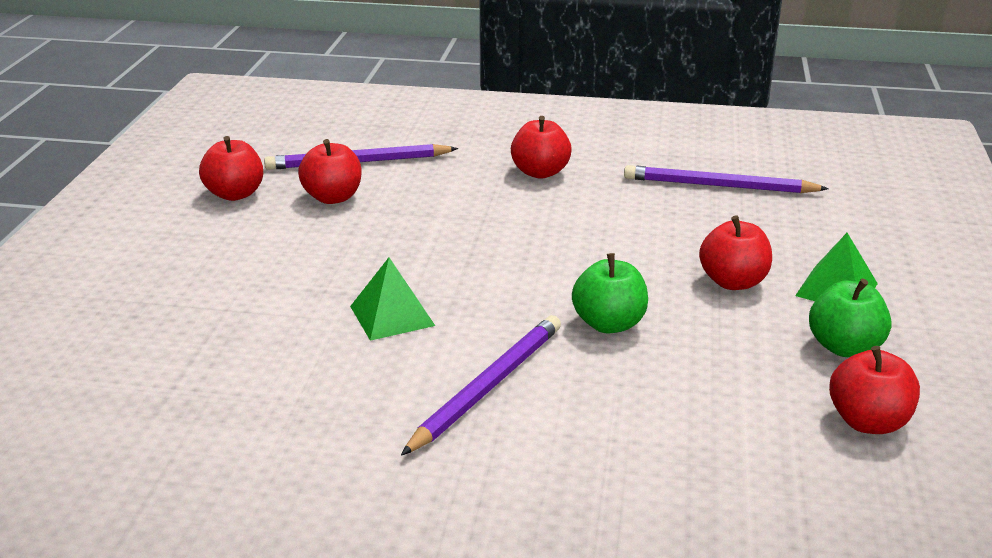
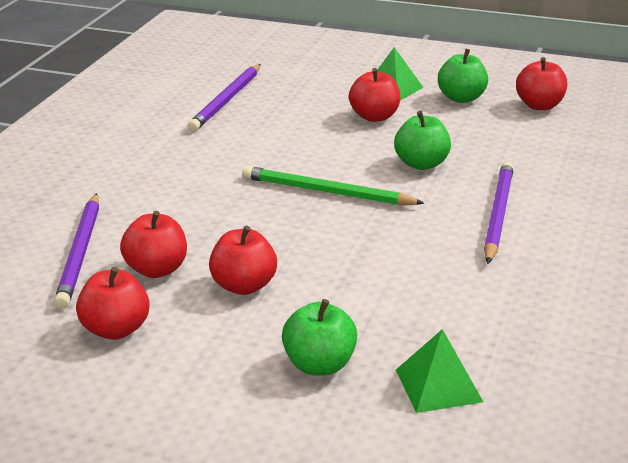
camera: 80 degrees left, 0 degrees up
green pyramid [350,258,435,341] -> green pyramid moved to [396,329,483,413]
purple pencil [401,315,561,456] -> purple pencil turned 60 degrees clockwise [484,161,514,264]
red apple [511,116,572,179] -> red apple moved to [209,226,277,295]
none -> green pencil [242,166,425,205]
none -> green apple [282,299,357,376]

